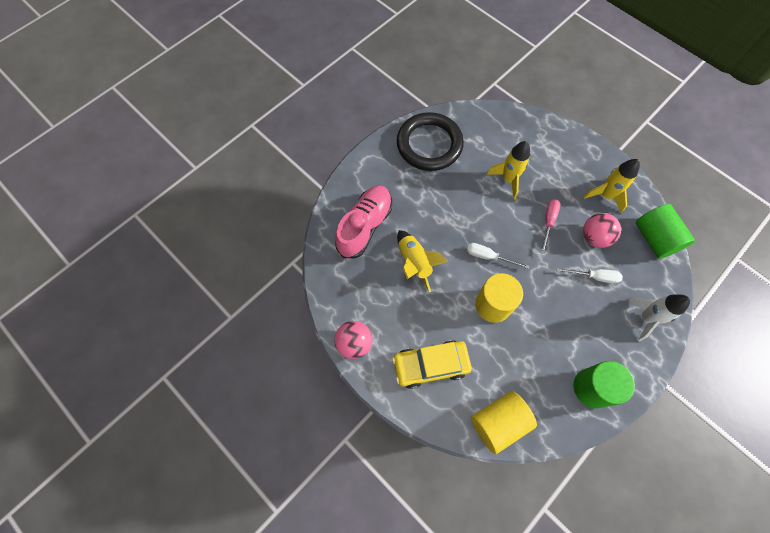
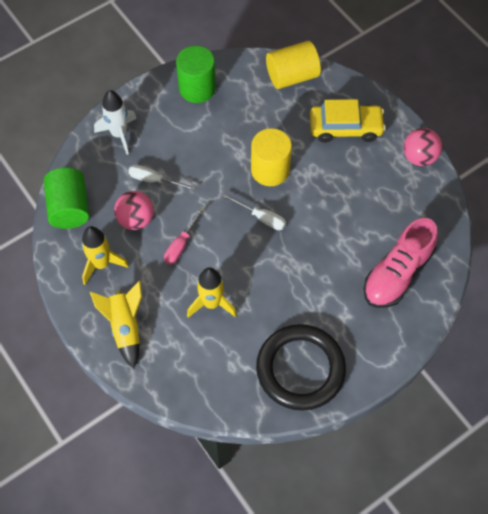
camera: 170 degrees left, 5 degrees down
yellow rocket [397,230,448,292] -> yellow rocket moved to [90,281,142,369]

